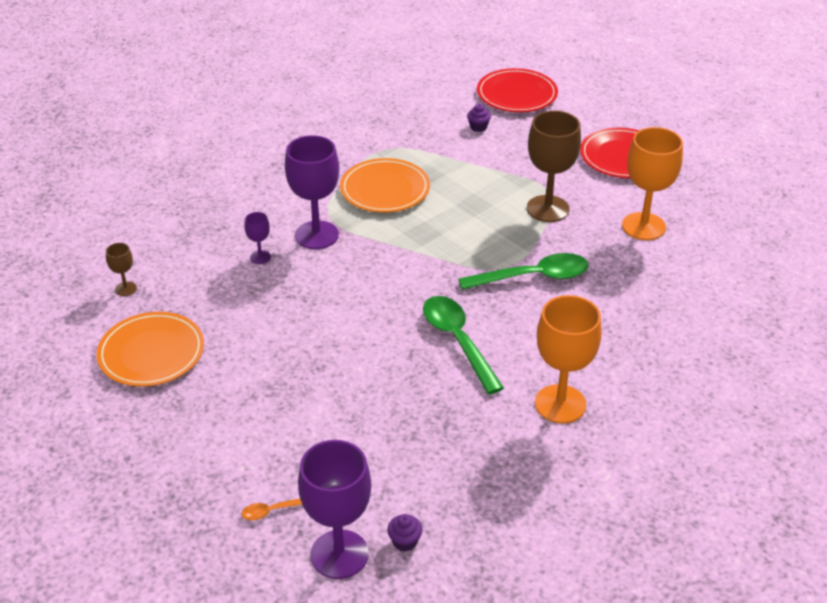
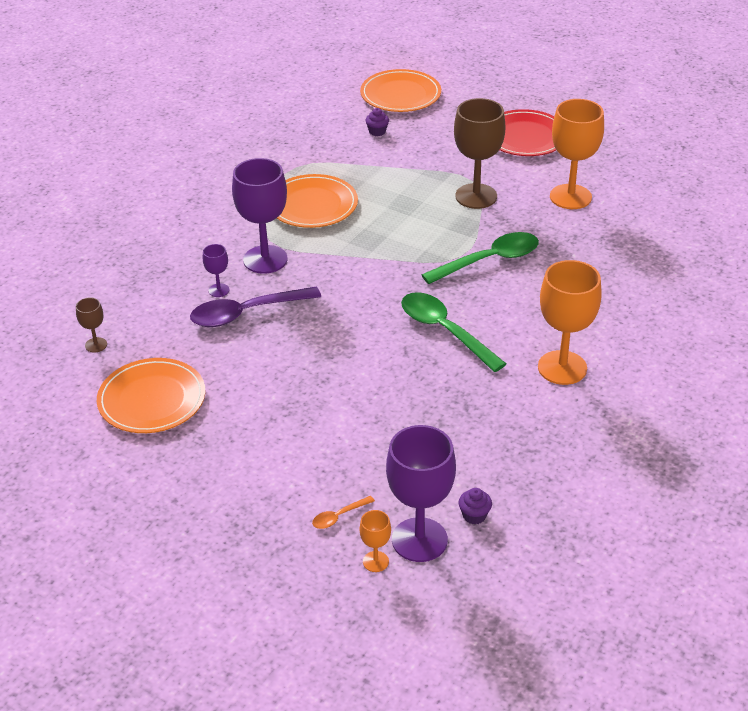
camera: 15 degrees left, 0 degrees up
red plate [477,68,558,112] -> orange plate [360,69,441,112]
none -> purple spoon [190,287,321,327]
none -> orange goblet [359,510,391,572]

